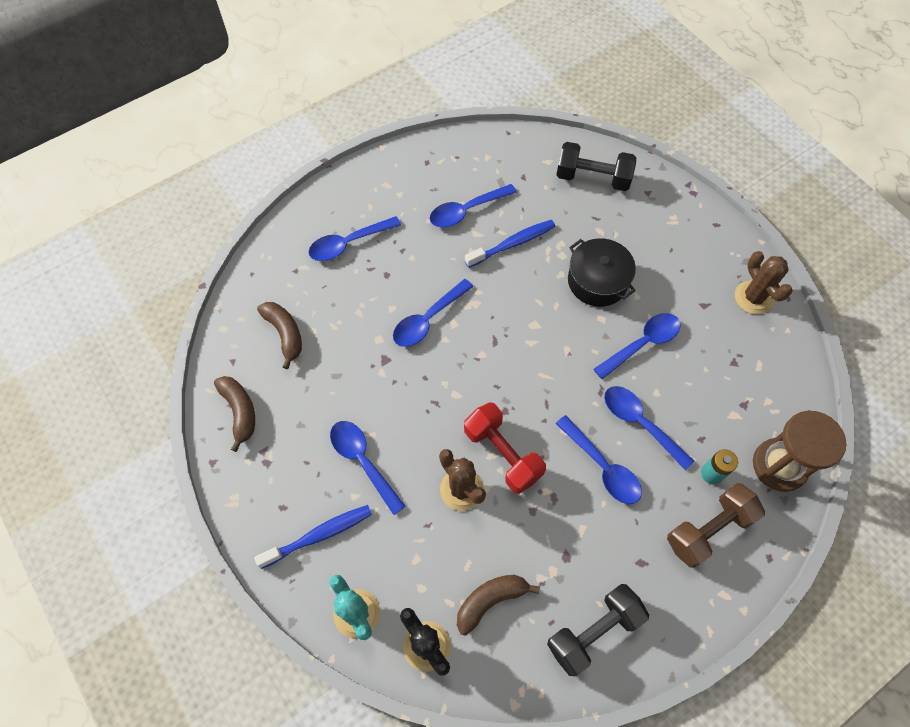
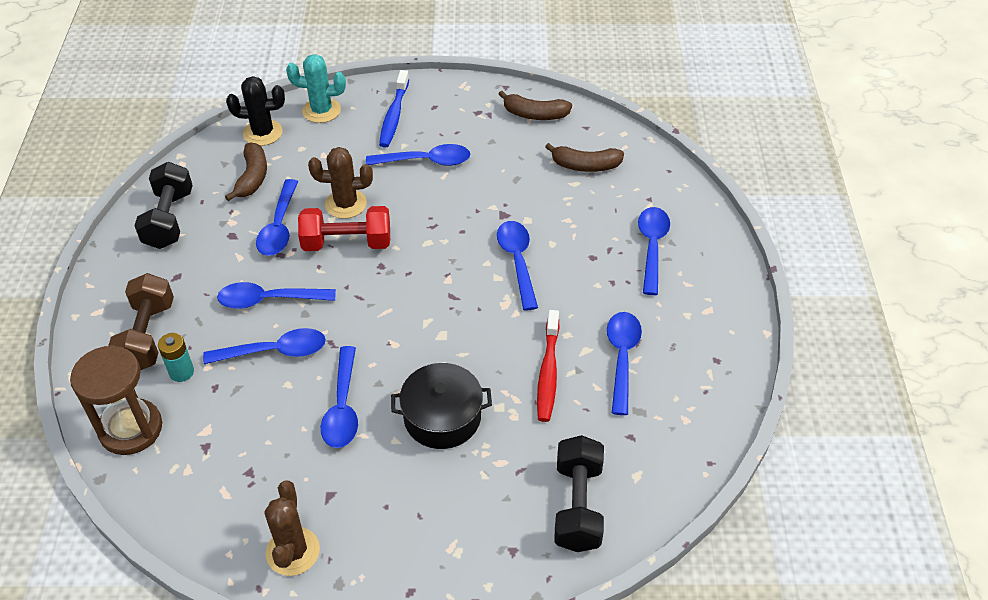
camera: 125 degrees right, 15 degrees down
blue toothbrush [465,220,555,268] -> red toothbrush [537,310,560,422]
black dumbbell [556,142,636,191] -> black dumbbell turned 45 degrees counterclockwise [554,435,604,552]
brown cactus [735,251,793,314] -> brown cactus turned 75 degrees clockwise [265,481,320,576]
none -> blue spoon [256,179,298,256]

